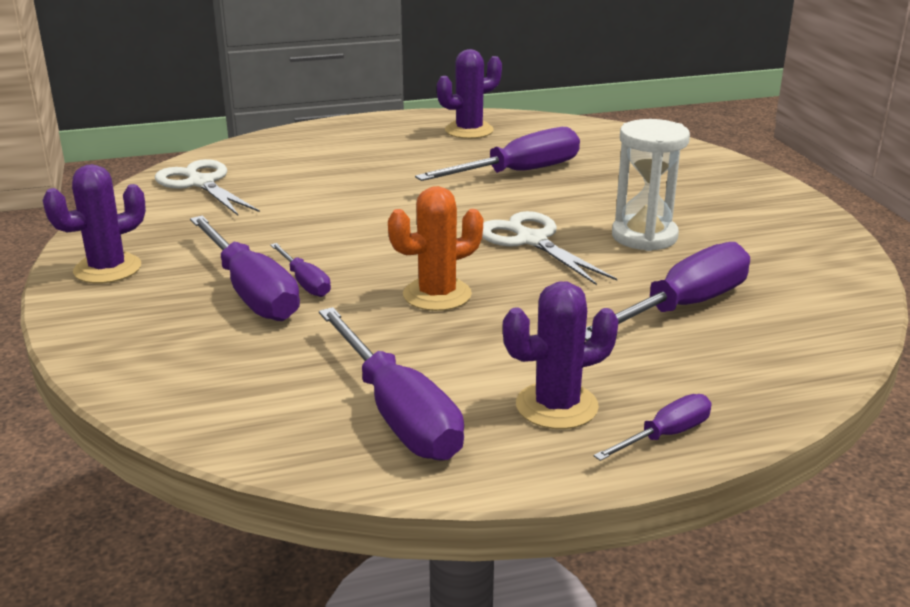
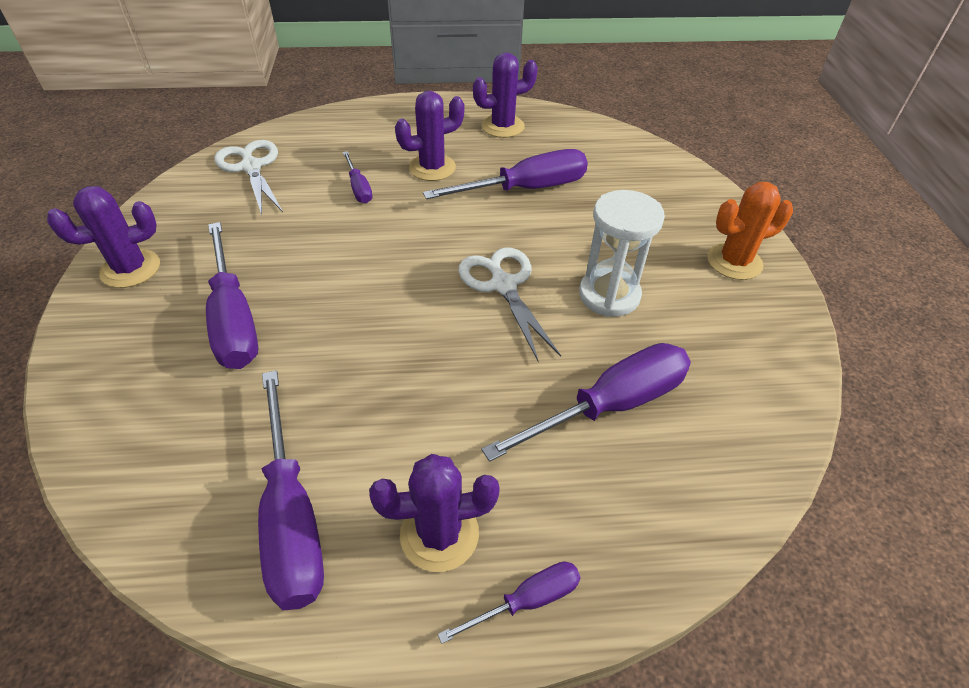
camera: 10 degrees right, 20 degrees up
purple screwdriver [270,243,331,297] -> purple screwdriver moved to [343,151,373,203]
orange cactus [388,186,483,311] -> orange cactus moved to [707,182,793,280]
none -> purple cactus [395,91,464,181]

